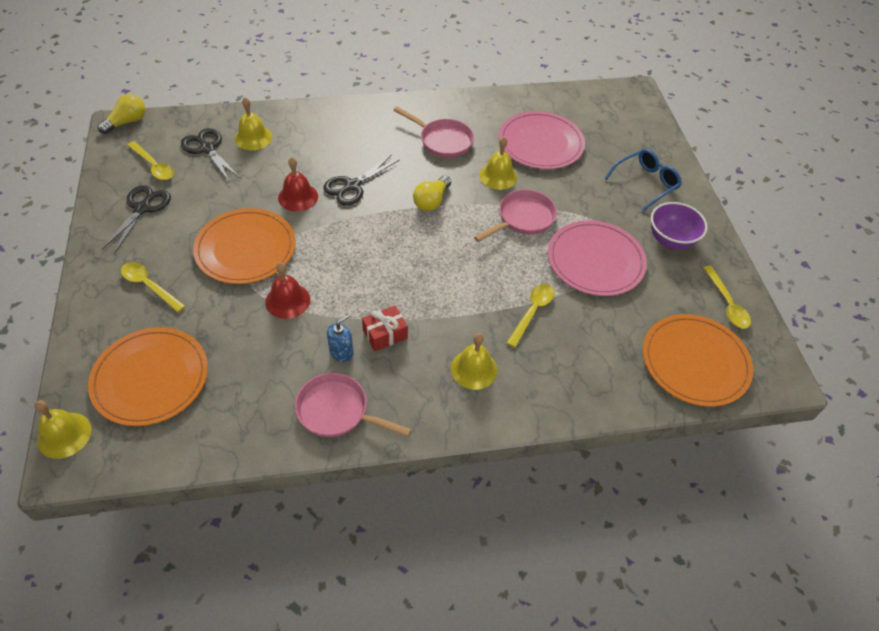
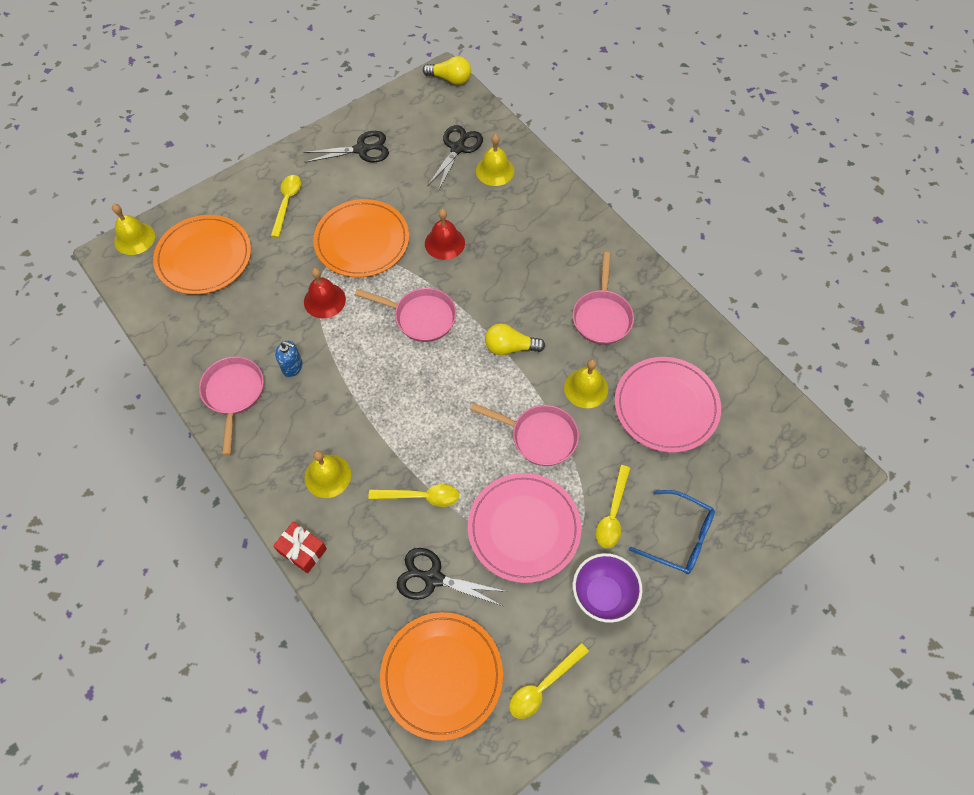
camera: 65 degrees right, 10 degrees up
yellow spoon [127,141,174,180] -> yellow spoon moved to [596,465,630,548]
black scissors [323,155,399,205] -> black scissors moved to [397,548,508,606]
red gift [362,306,408,351] -> red gift moved to [273,521,327,574]
none -> pink pan [355,288,456,342]

